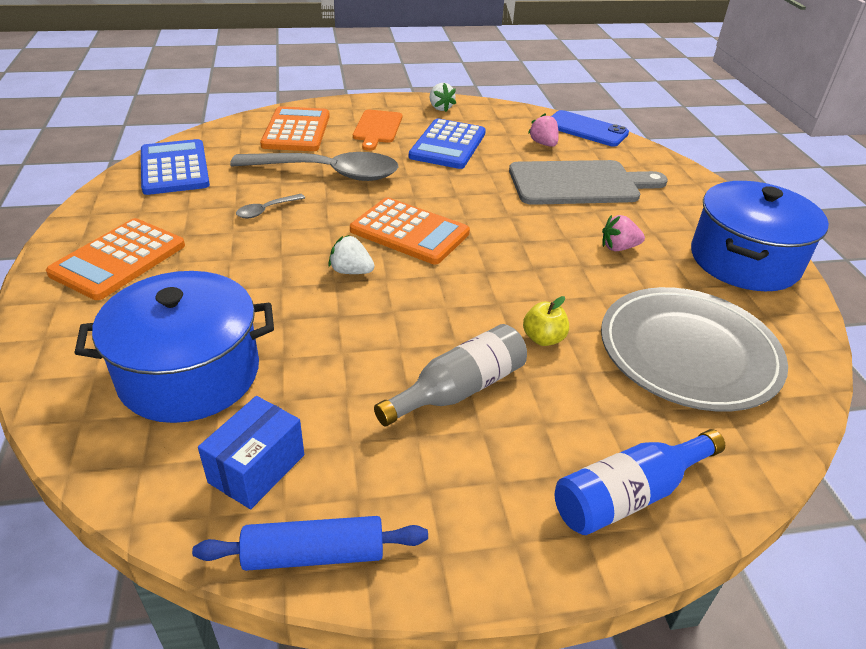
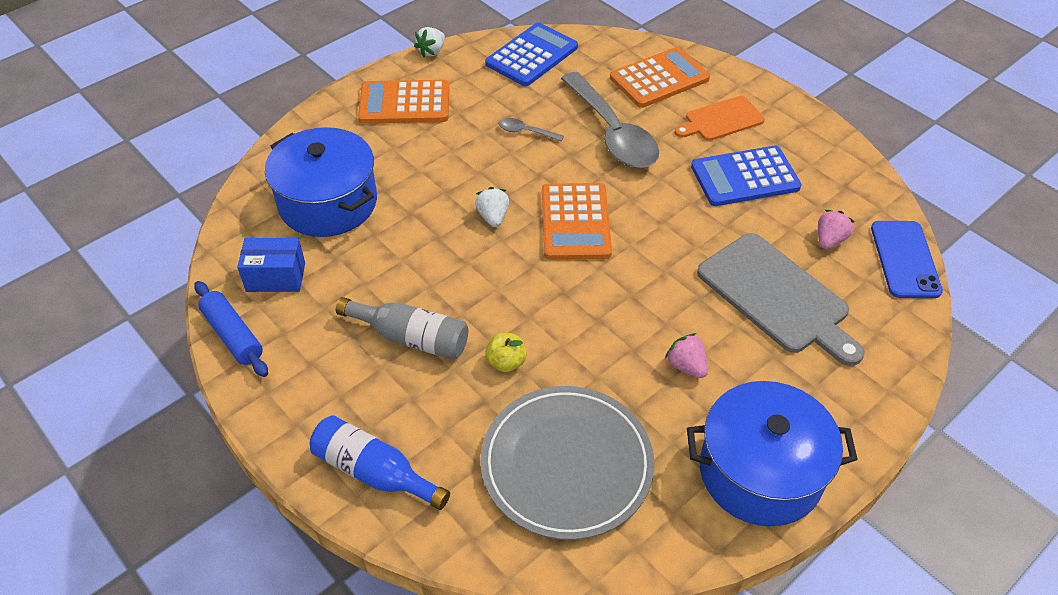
camera: 60 degrees right, 10 degrees up
white strawberry [430,83,456,112] -> white strawberry moved to [414,27,445,57]

